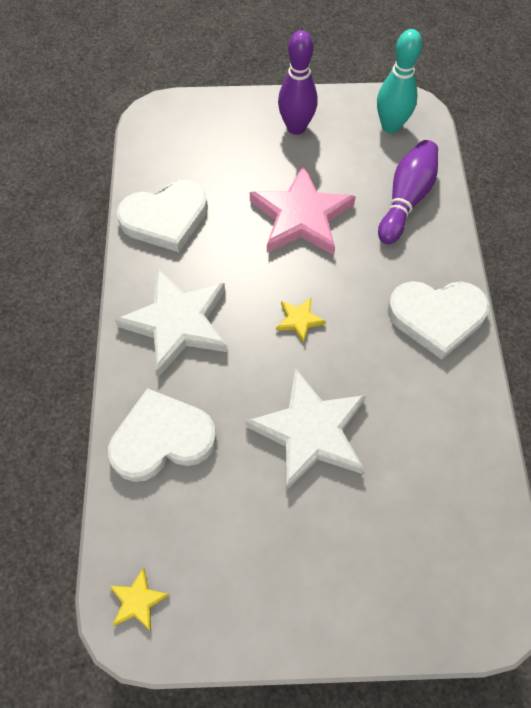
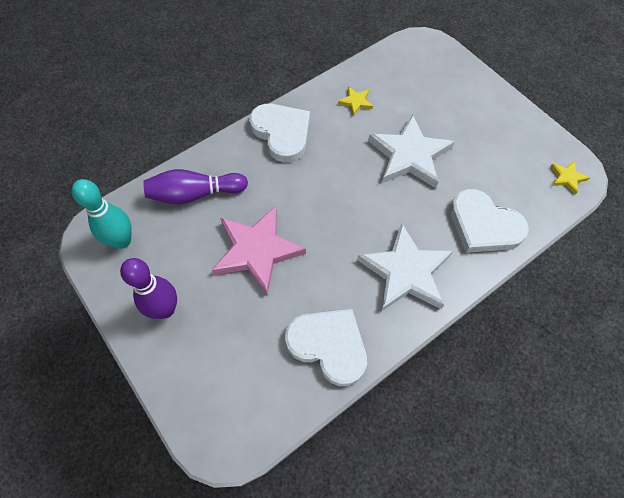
camera: 125 degrees left, 0 degrees up
yellow star [276,298,326,343] -> yellow star moved to [338,87,373,116]

